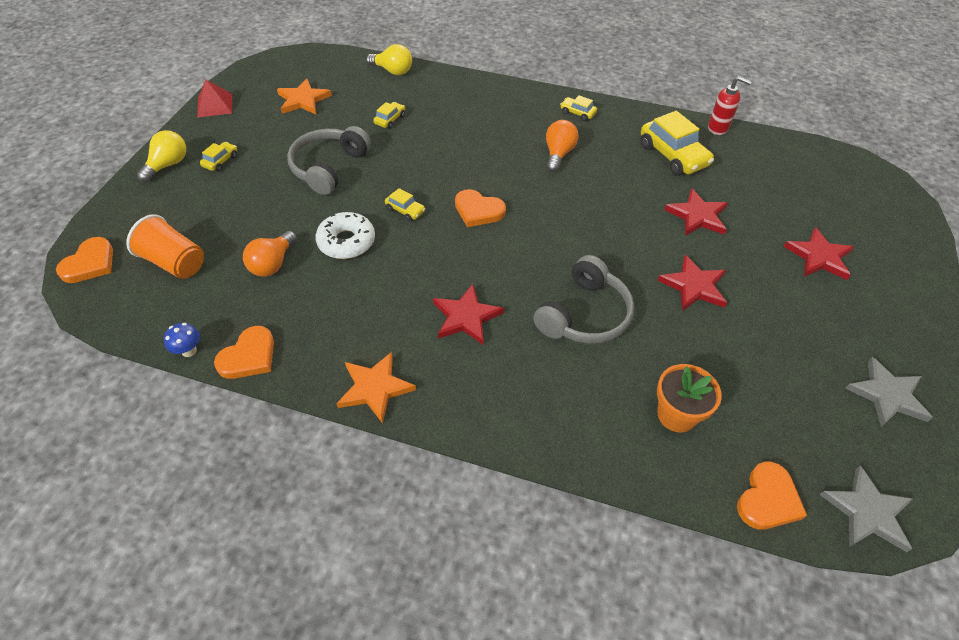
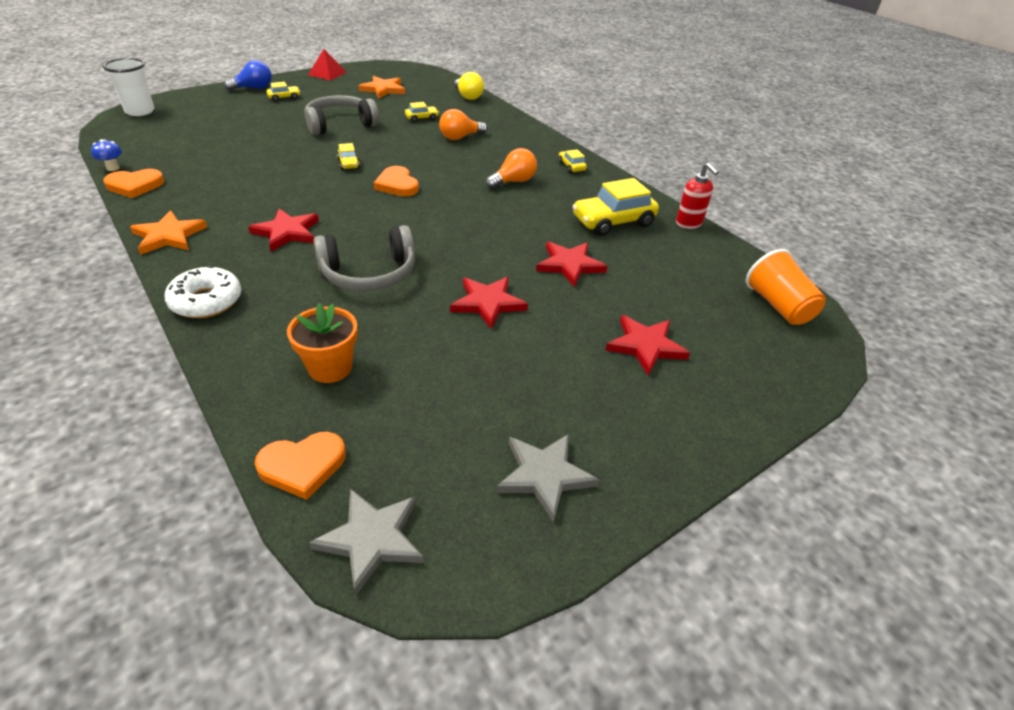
camera: 35 degrees right, 10 degrees down
orange heart [56,237,113,283] -> white cup [103,58,154,116]
orange cup [126,214,204,279] -> orange cup moved to [746,249,826,325]
yellow light bulb [137,130,186,182] -> blue light bulb [224,60,272,91]
orange light bulb [243,231,297,277] -> orange light bulb moved to [439,109,487,140]
white donut [316,212,375,259] -> white donut moved to [165,266,241,318]
yellow car [641,111,714,176] -> yellow car turned 60 degrees clockwise [572,178,659,236]

